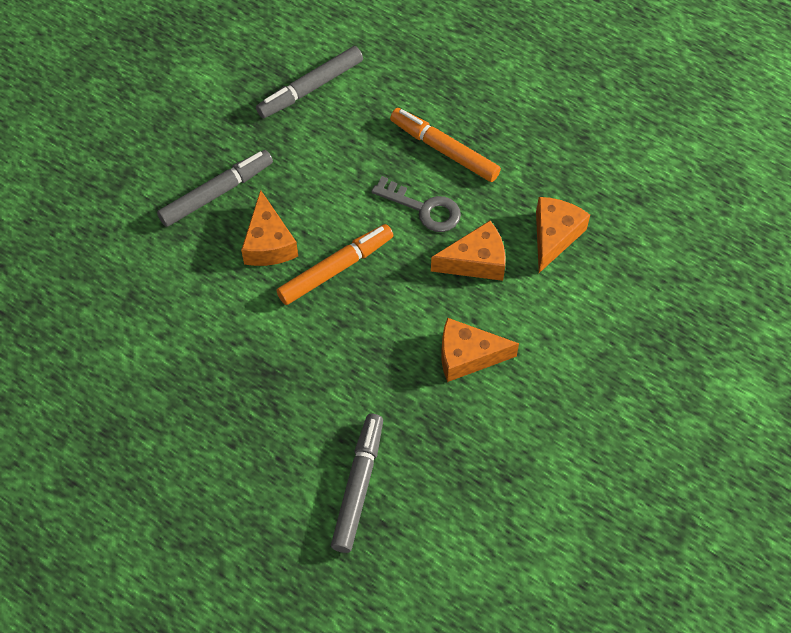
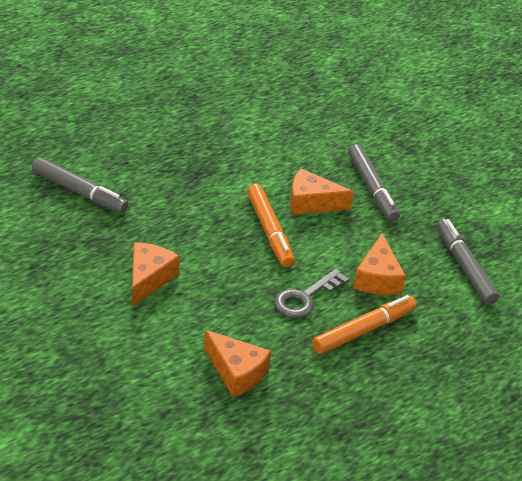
camera: 105 degrees right, 20 degrees down
orange cheese [431,221,506,281] -> orange cheese moved to [353,233,406,295]

